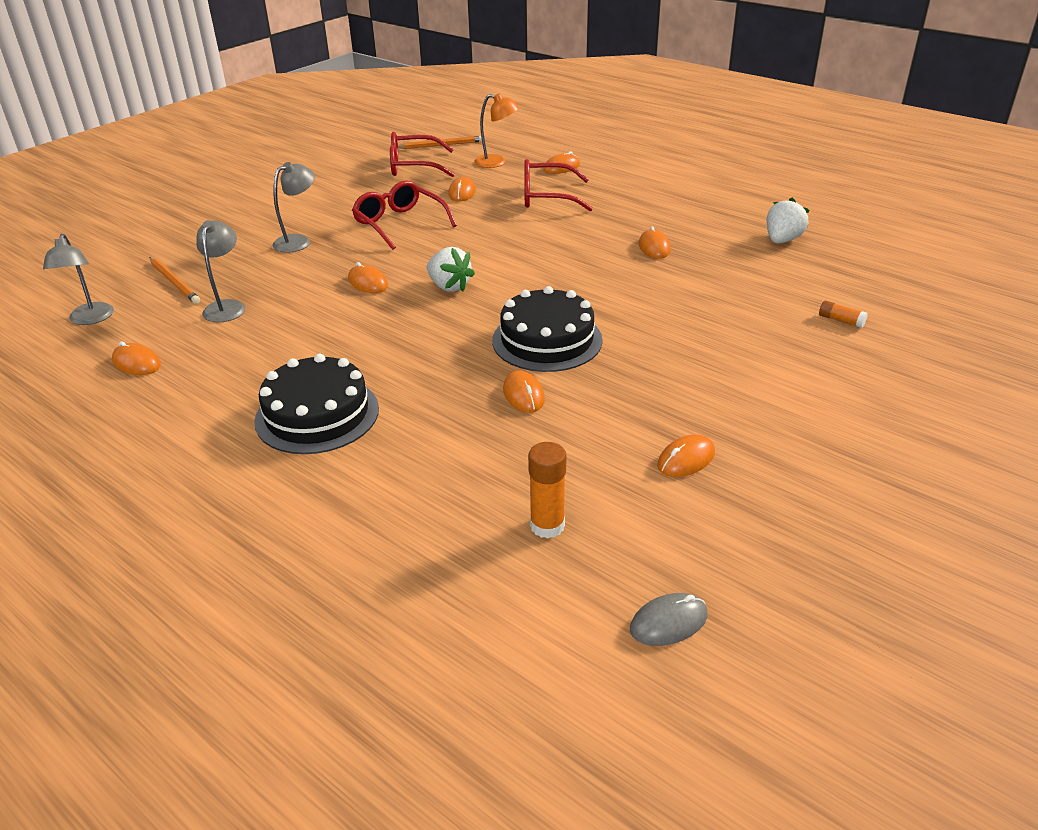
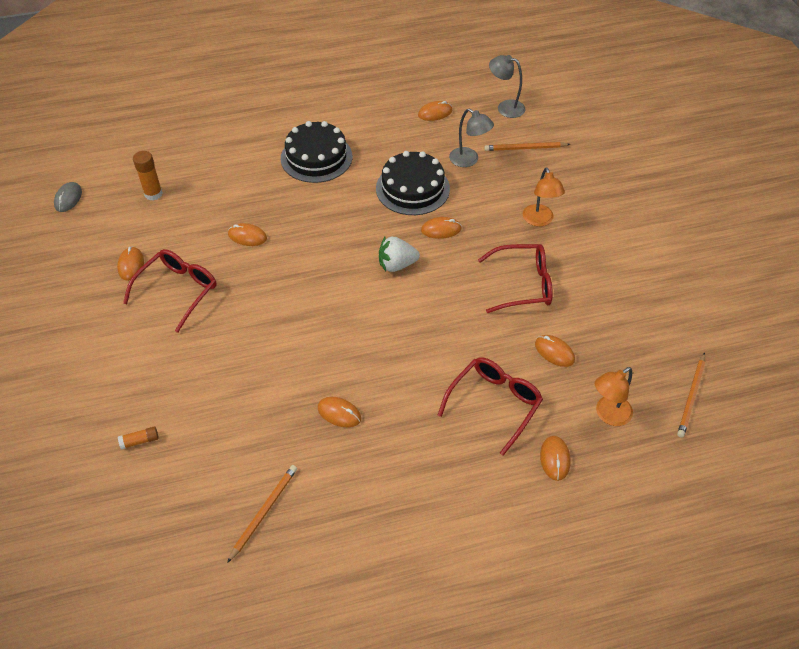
camera: 125 degrees right, 15 degrees up
grey lamp [273,162,315,253] -> orange lamp [523,168,565,227]
red glasses [390,132,455,177] -> red glasses moved to [123,249,217,333]
black cake [492,286,603,372] -> black cake moved to [376,151,450,215]
white strawberry [767,198,810,244] -> orange pencil [227,465,297,563]

